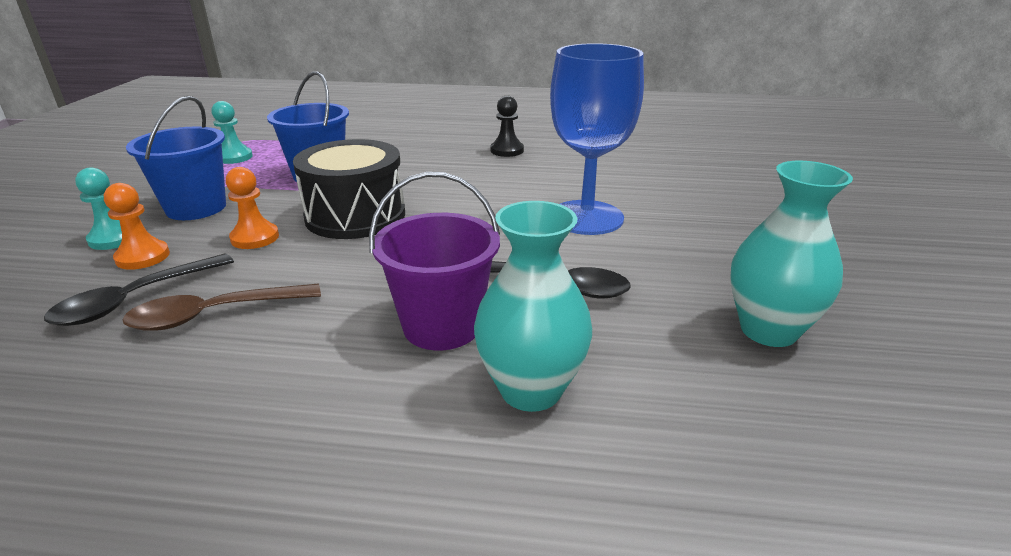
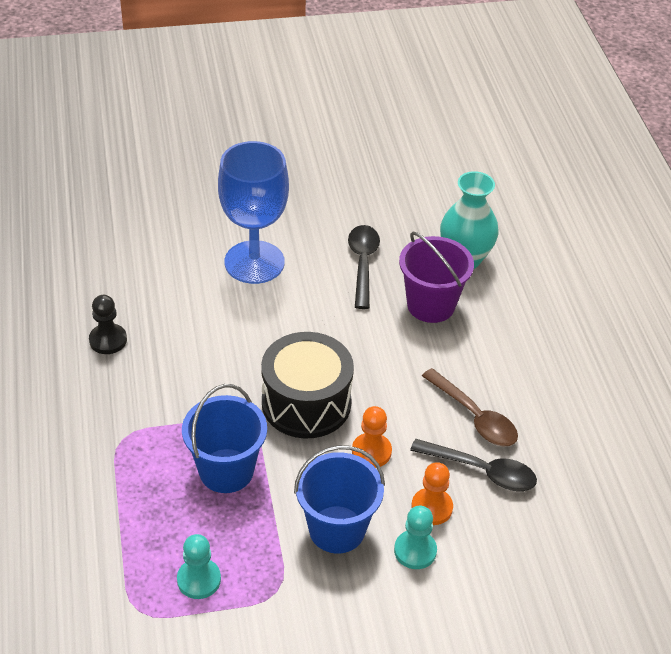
camera: 110 degrees left, 15 degrees up
turquoise vase [730,161,853,347] -> none

